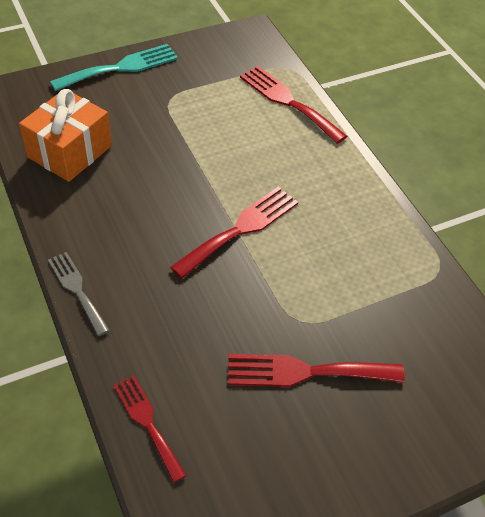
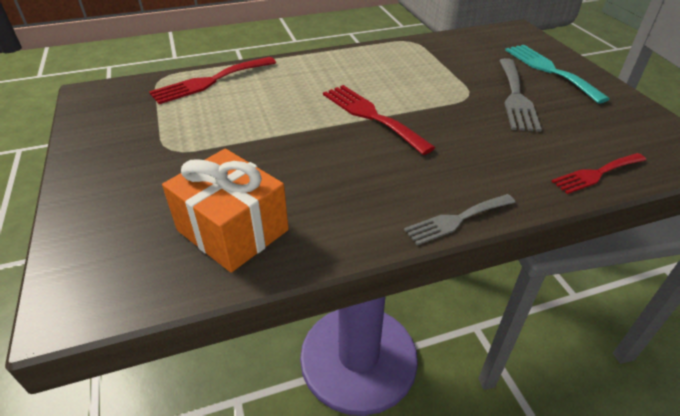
camera: 80 degrees left, 10 degrees down
turquoise fork [50,44,178,91] -> turquoise fork moved to [505,45,610,103]
red fork [228,354,405,387] -> grey fork [499,58,542,132]

